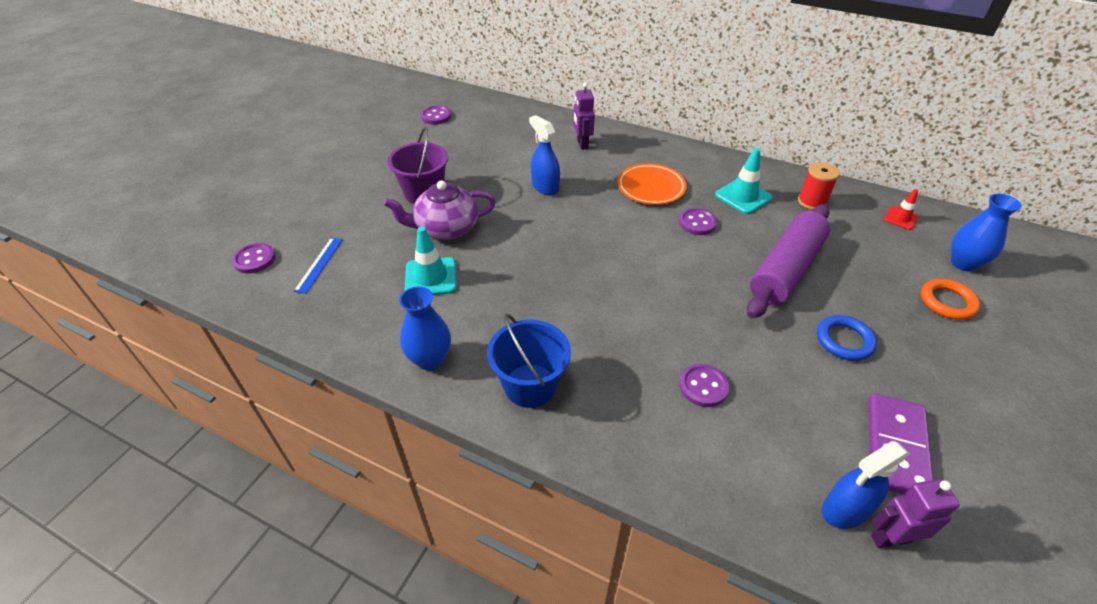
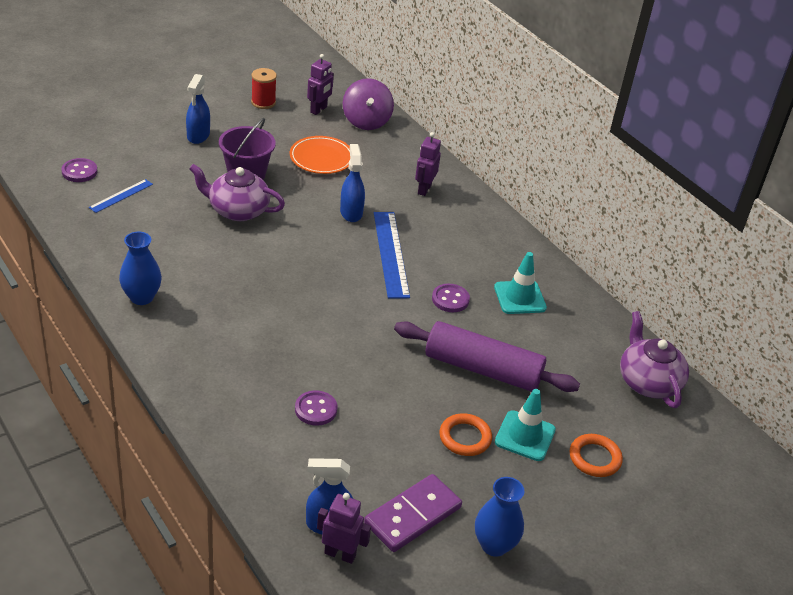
camera: 25 degrees right, 5 degrees down
turquoise traffic cone [405,227,457,295] -> turquoise traffic cone moved to [495,389,556,461]
purple button [421,106,451,125] -> purple robot [307,54,334,115]
blue bucket [487,314,571,408] -> none
orange plate [617,163,687,205] -> orange plate moved to [290,136,351,174]
purple rolling pin [747,204,830,319] -> purple rolling pin turned 45 degrees clockwise [394,321,580,392]
red spool [798,162,840,210] -> red spool moved to [251,68,277,109]
blue ring [817,315,877,361] -> orange ring [439,413,492,456]
red traffic cone [884,189,919,230] -> purple teapot [620,311,689,408]
blue vase [951,194,1022,271] -> blue vase moved to [475,477,524,557]
none -> blue spray bottle [186,74,210,144]
none -> purple spinning top [343,78,394,130]
none -> blue ruler [374,212,410,299]

